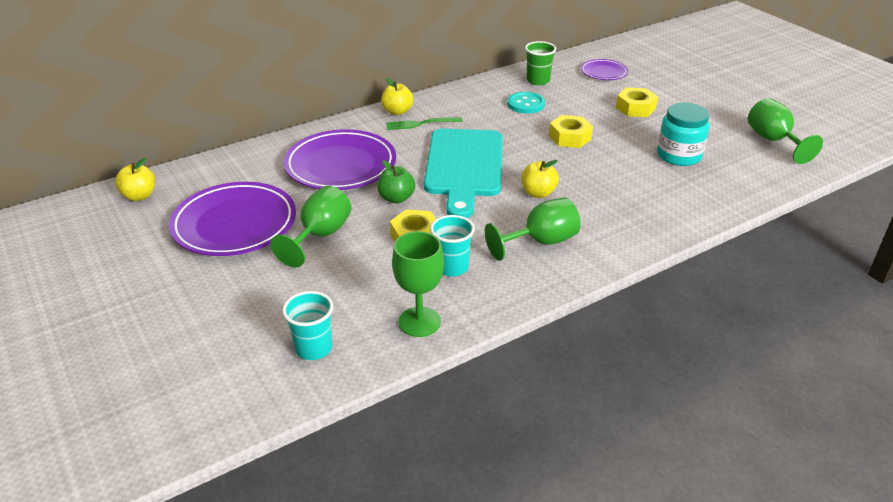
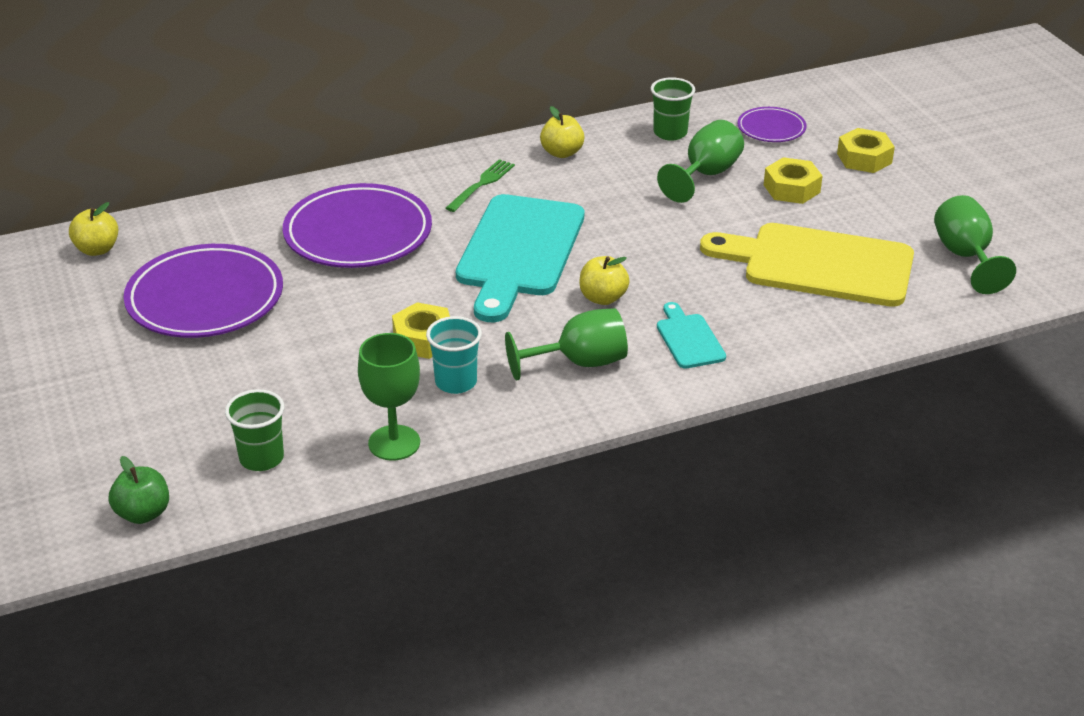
camera: 10 degrees right, 0 degrees up
green goblet [271,186,352,268] -> green goblet moved to [657,120,744,203]
turquoise cup [282,291,333,360] -> green cup [225,389,284,471]
green apple [377,160,415,203] -> green apple moved to [109,456,169,524]
yellow apple [381,78,413,115] -> yellow apple moved to [540,106,584,158]
green fork [386,117,463,130] -> green fork turned 120 degrees clockwise [446,159,515,212]
turquoise button [507,92,545,114] -> none
yellow nut [549,115,593,148] -> yellow nut moved to [837,128,895,173]
turquoise jar [657,103,710,166] -> yellow cutting board [700,223,914,307]
none -> turquoise cutting board [657,302,726,369]

